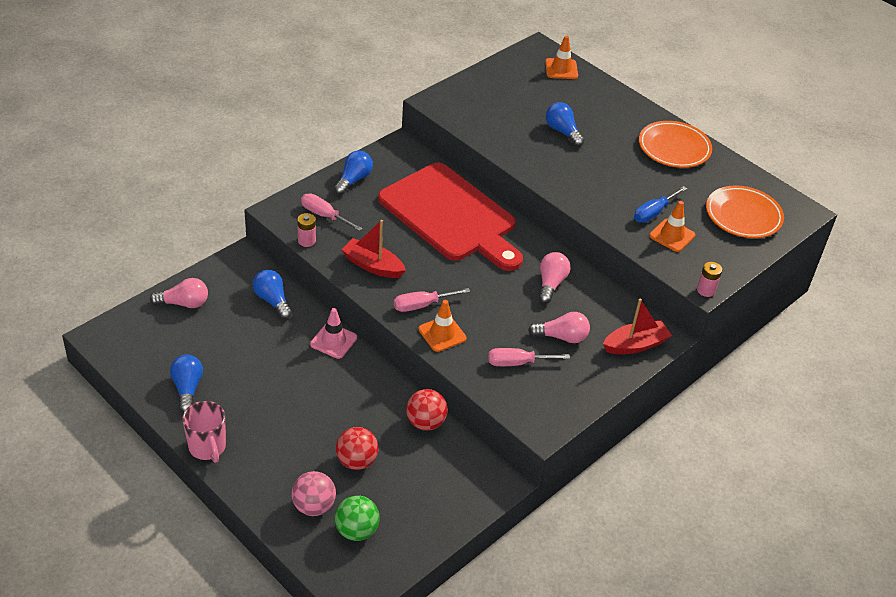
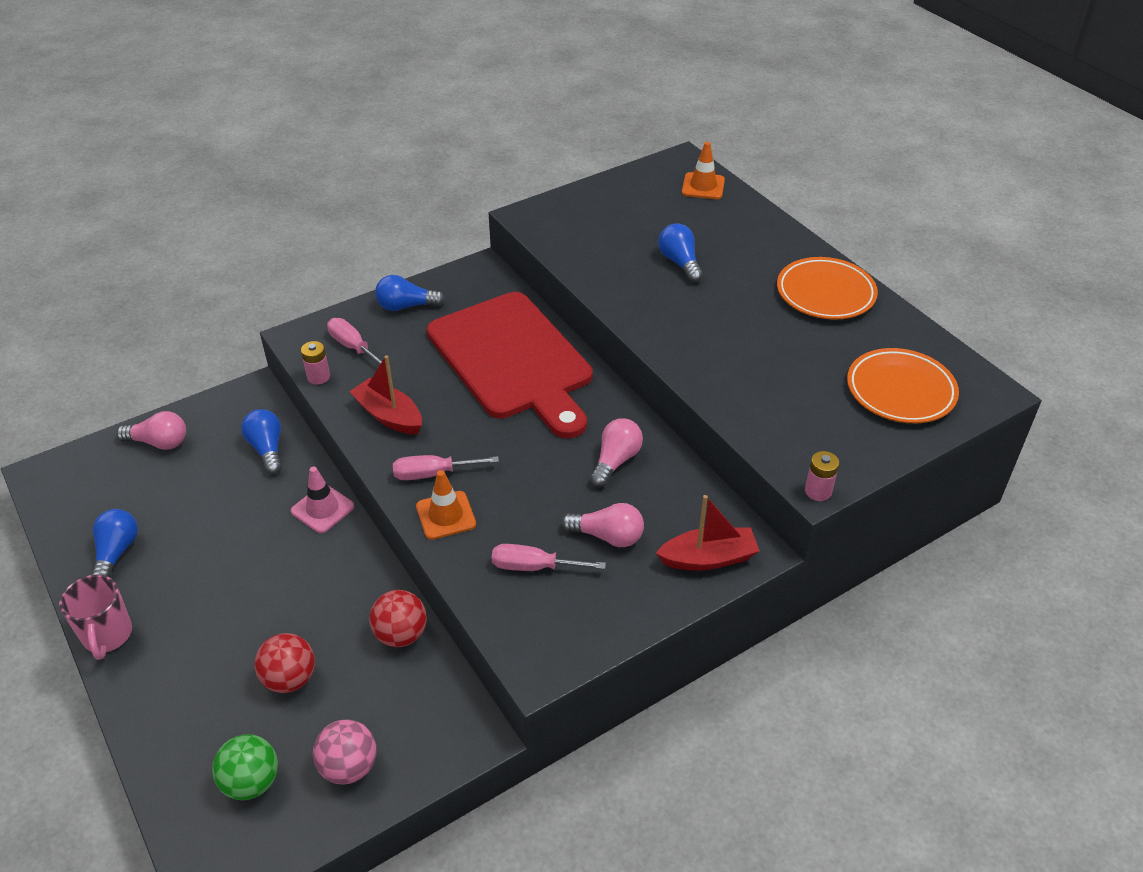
camera: 15 degrees right, 0 degrees up
pink ball [292,471,336,516] -> pink ball moved to [313,719,376,784]
blue light bulb [334,151,373,195] -> blue light bulb turned 135 degrees counterclockwise [375,275,445,311]
blue screwdriver [634,186,687,223] -> none
orange traffic cone [649,201,695,252] -> none

